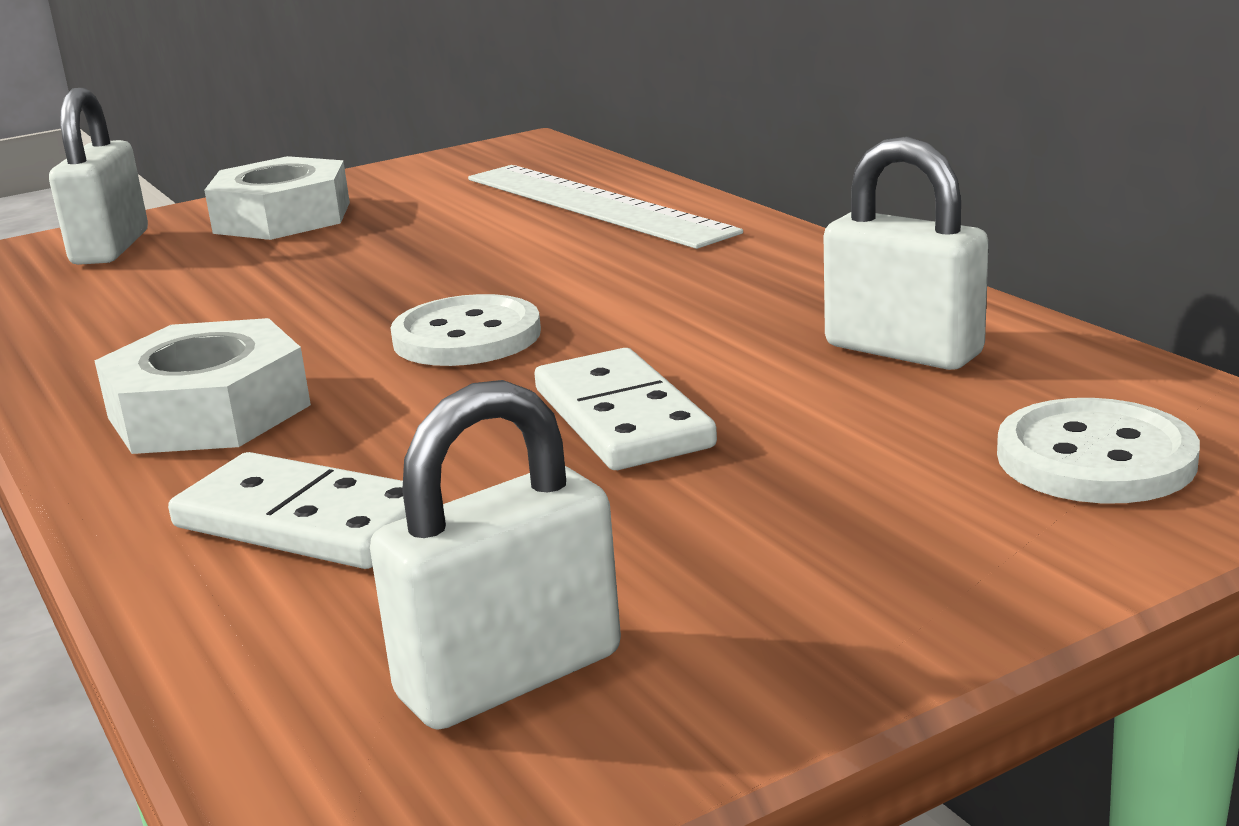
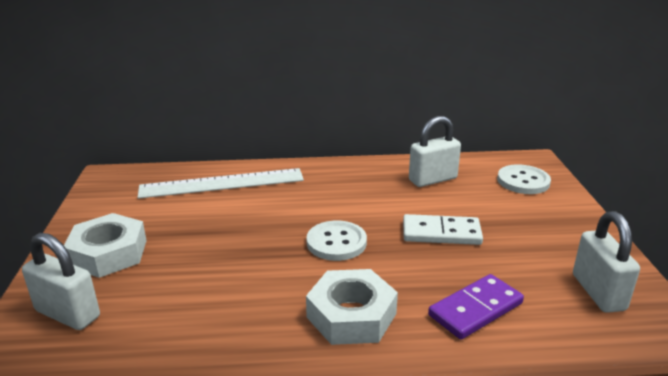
camera: 65 degrees left, 5 degrees up
white domino [168,452,406,569] -> purple domino [428,274,524,339]

